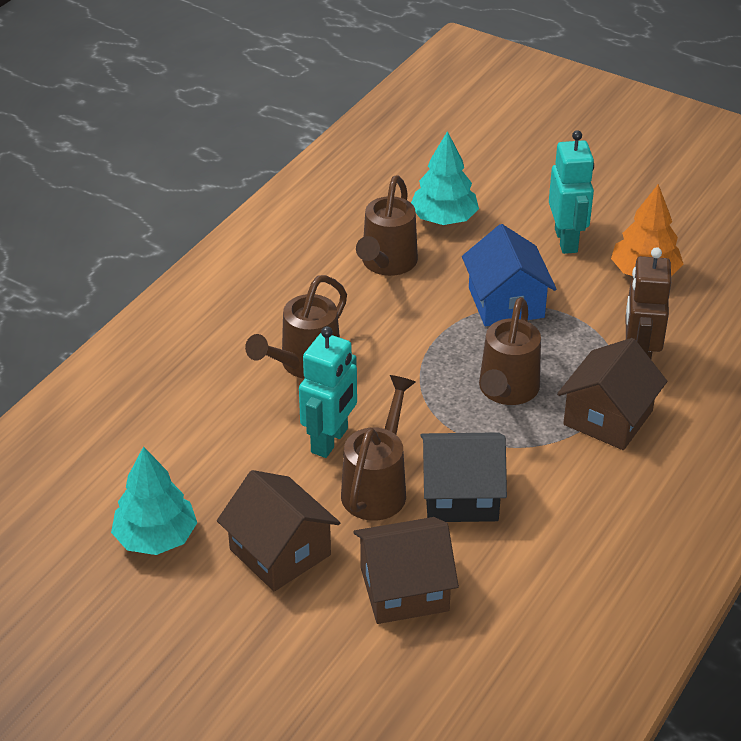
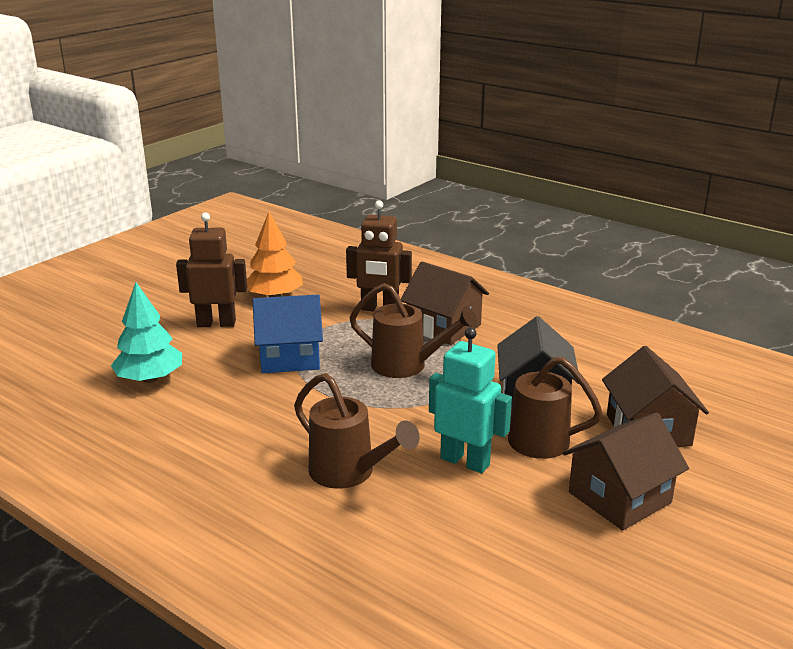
camera: 85 degrees left, 15 degrees down
turquoise tree [111,446,197,555] -> none
brown watering can [356,175,418,276] -> none
turquoise robot [549,130,594,254] -> brown robot [176,212,247,327]

